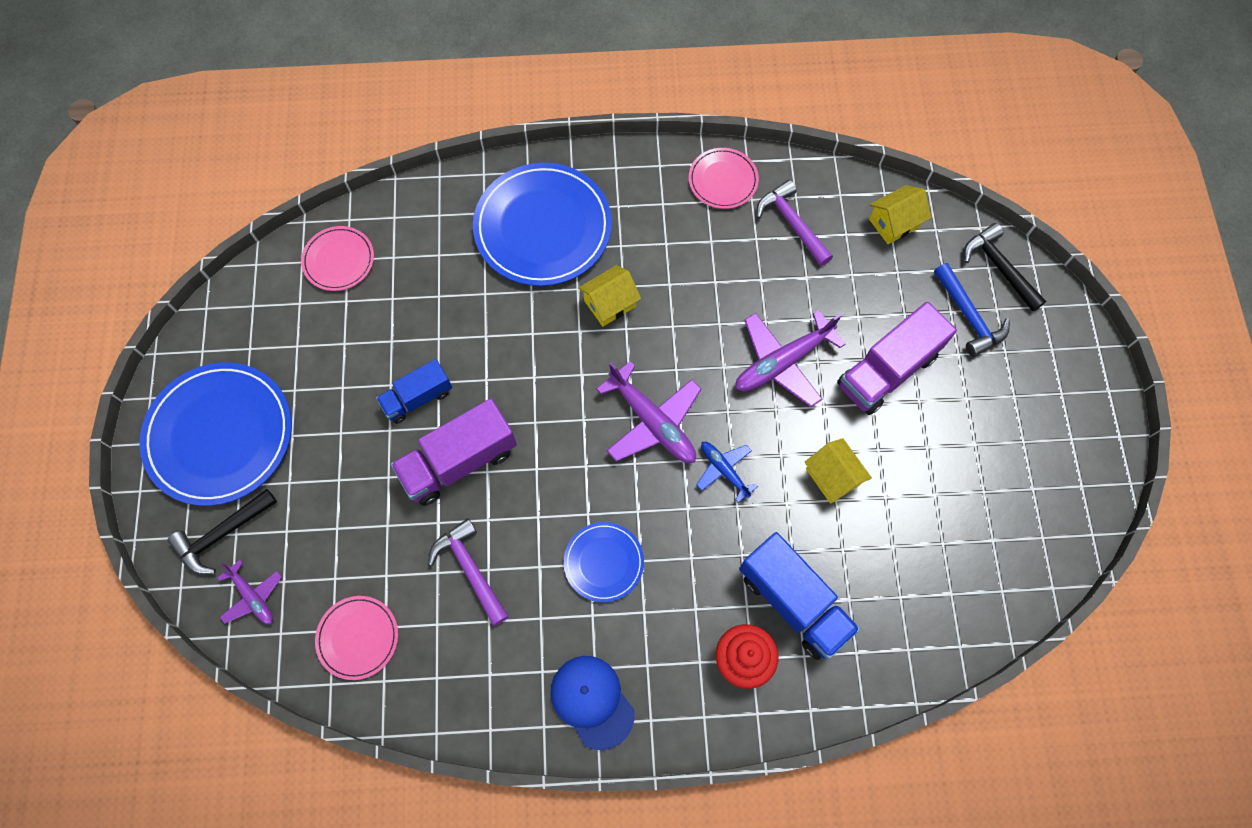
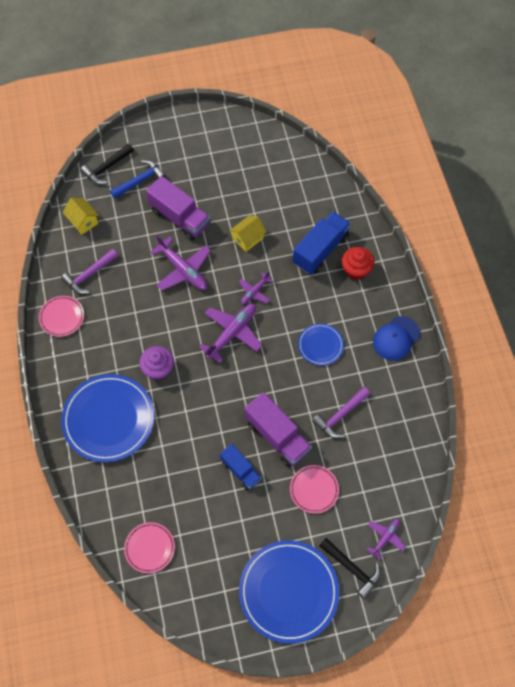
camera: 100 degrees left, 5 degrees down
pink plate [315,596,398,680] -> pink plate moved to [290,465,339,514]
yellow house [578,265,641,327] -> purple cupcake [139,346,174,380]
blue plane [697,442,758,503] -> purple plane [239,271,273,304]

